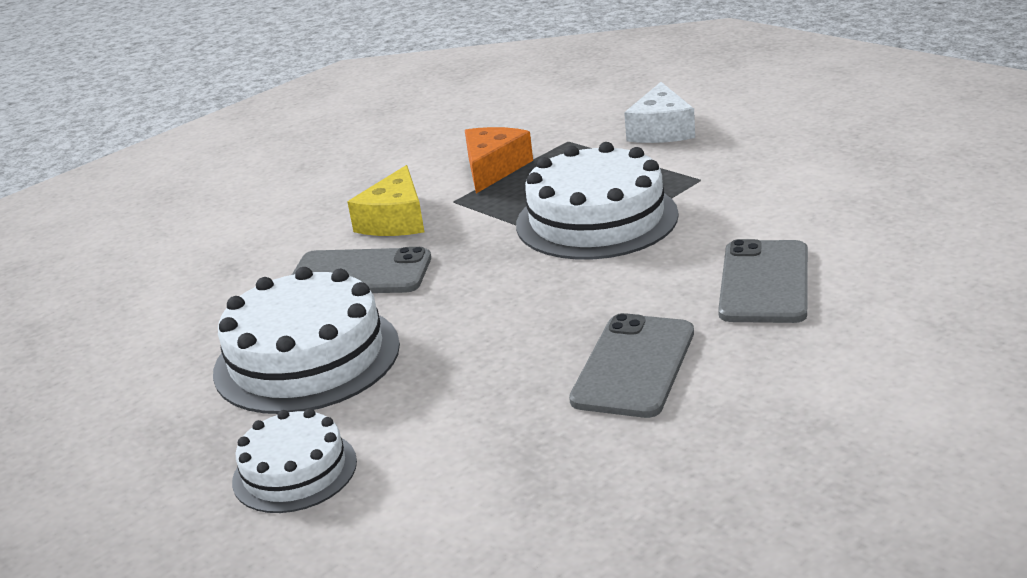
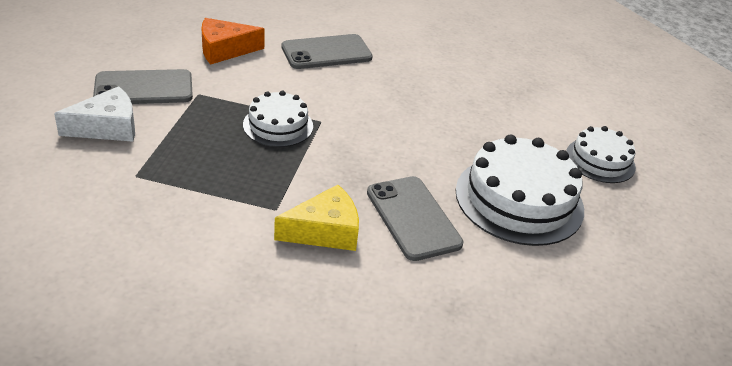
camera: 130 degrees left, 10 degrees up
orange cheese [465,127,533,193] -> orange cheese moved to [201,18,265,64]
white cake [516,142,679,259] -> white cake [243,91,313,147], size x0.58
grey phone [569,313,694,418] -> grey phone moved to [93,69,193,104]

